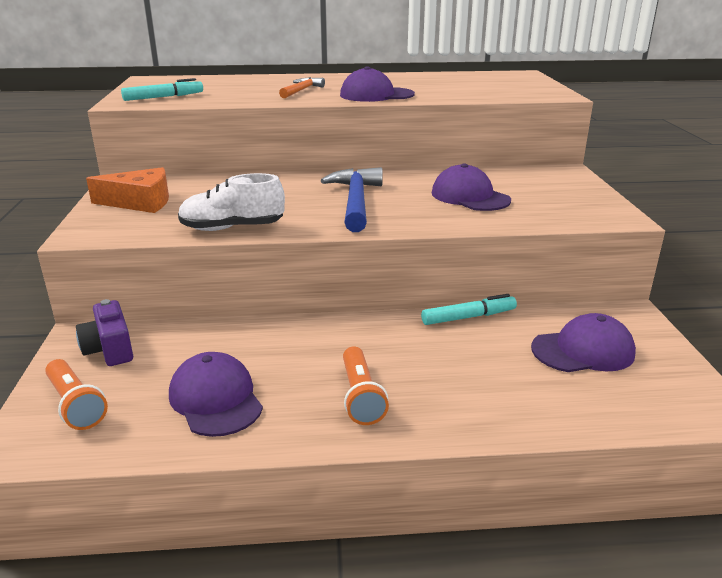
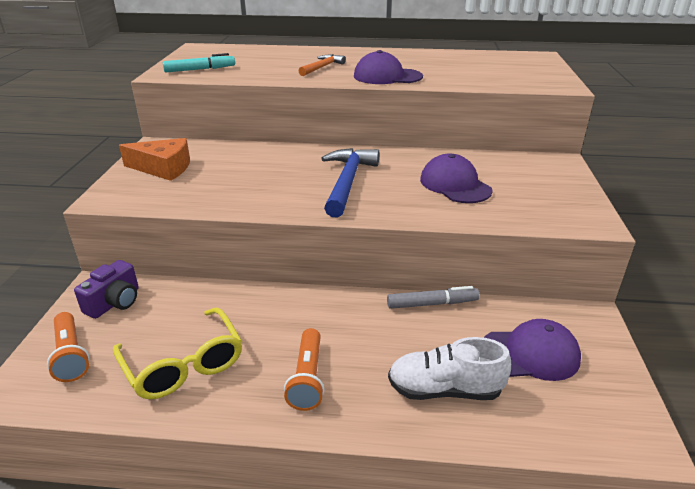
camera: 10 degrees right, 5 degrees up
purple camera [76,299,133,366] -> purple camera turned 135 degrees counterclockwise [74,260,139,319]
purple cap [169,352,263,437] -> yellow glasses [113,308,242,399]
white shoe [178,173,285,231] -> white shoe moved to [388,337,511,400]
turquoise marker [421,294,517,325] -> grey marker [387,286,480,309]

